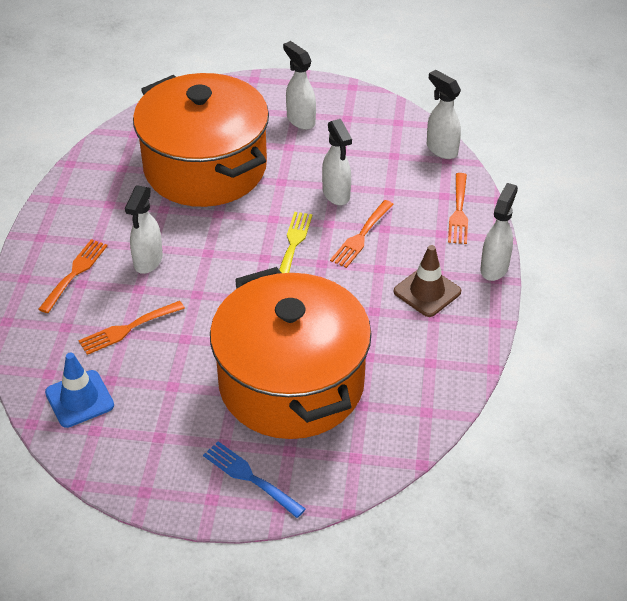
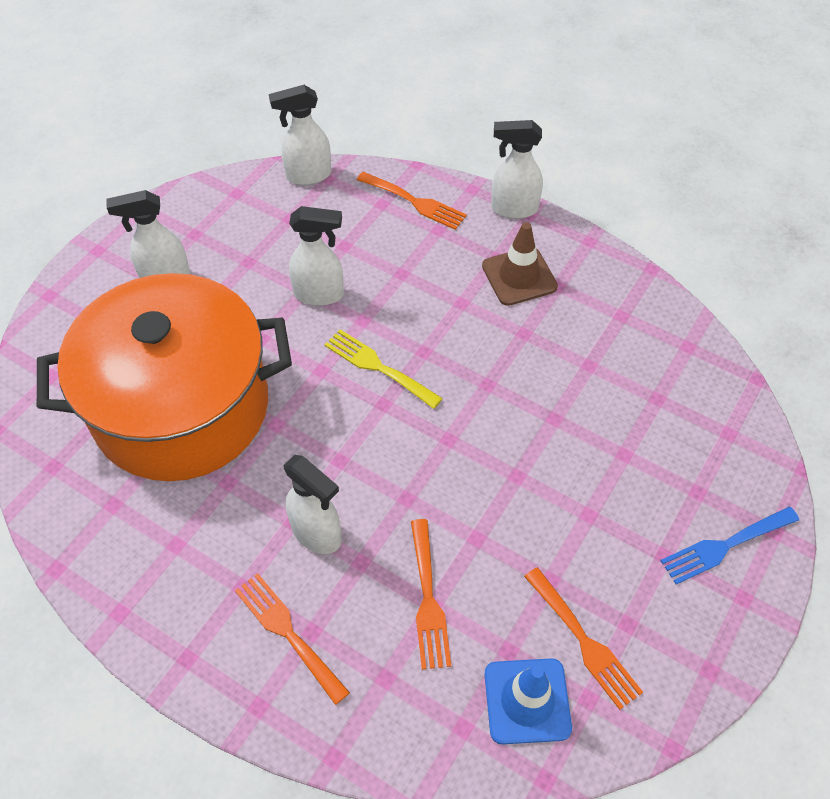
camera: 65 degrees left, 10 degrees up
orange pot [210,267,372,439] -> none
orange fork [330,200,394,268] -> orange fork moved to [524,567,643,710]
white spray bottle [480,183,518,281] -> white spray bottle turned 45 degrees counterclockwise [491,120,543,219]

